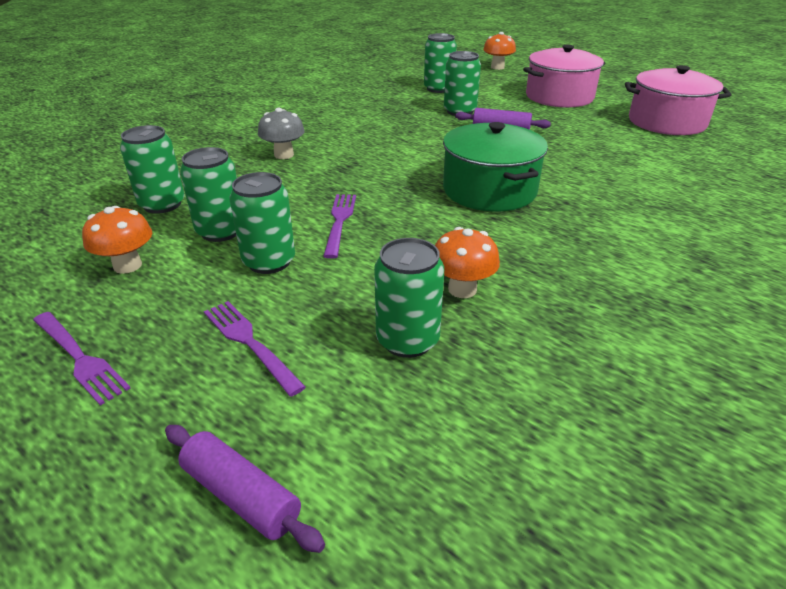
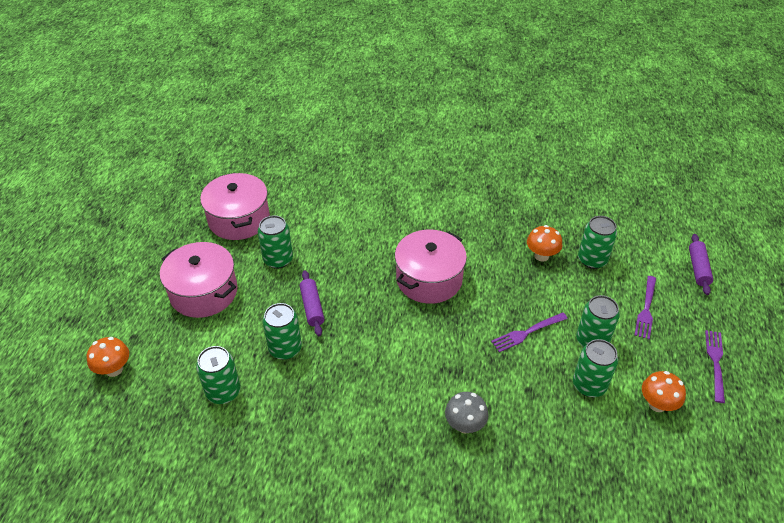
camera: 120 degrees left, 10 degrees up
green can [120,125,184,214] -> green can moved to [258,215,293,269]
green pot [443,122,548,212] -> pink pot [395,230,467,304]

